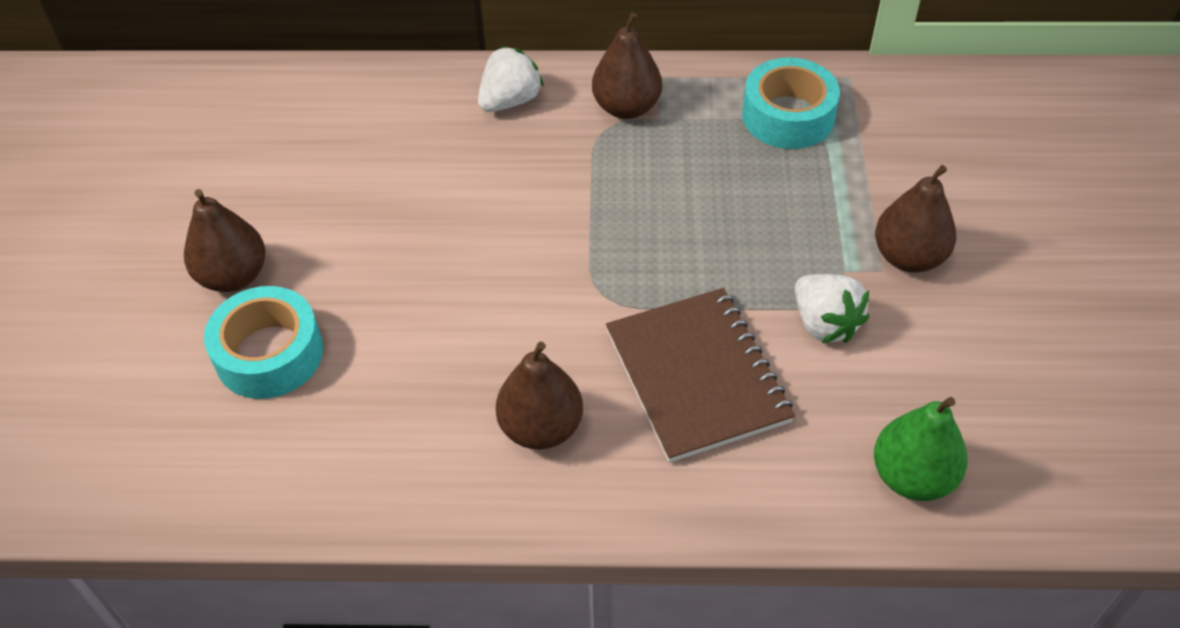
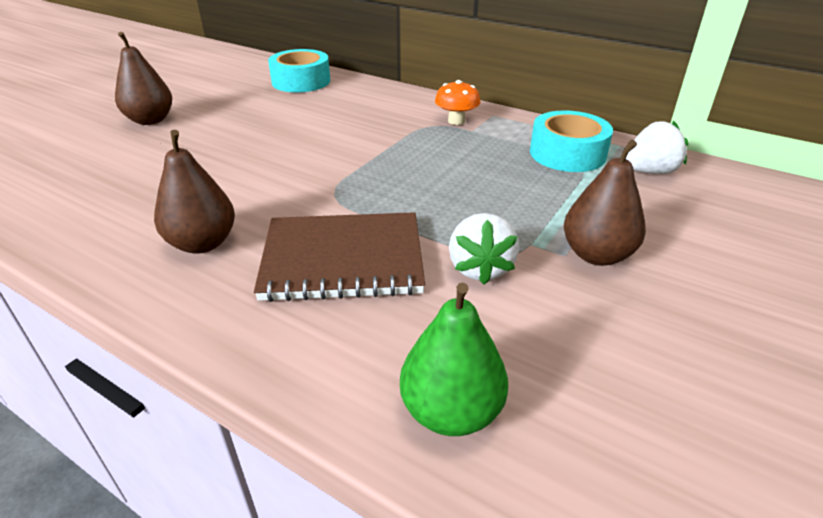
camera: 30 degrees right, 15 degrees down
turquoise tape [204,286,323,399] -> turquoise tape moved to [268,49,330,92]
white strawberry [478,46,544,112] -> white strawberry moved to [626,121,688,174]
brown pear [592,12,662,119] -> orange mushroom [435,80,480,125]
brown notebook [606,288,795,463] -> brown notebook turned 75 degrees clockwise [254,212,425,302]

